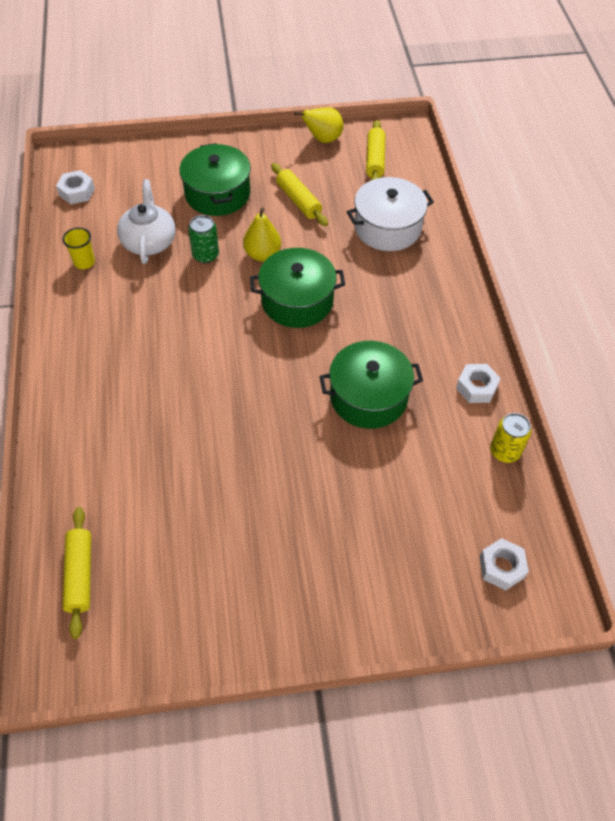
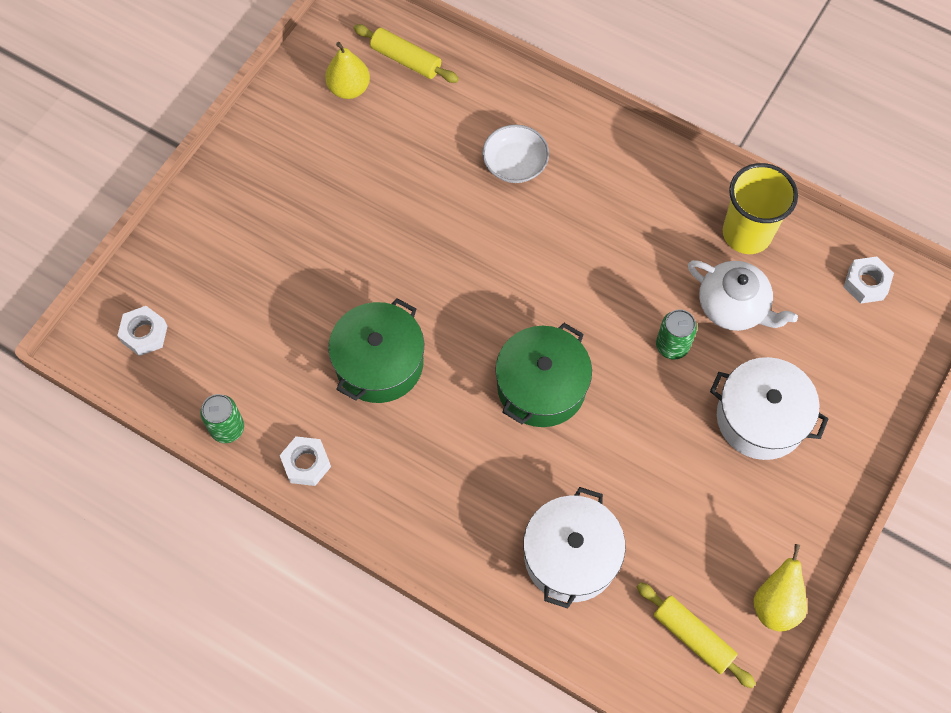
camera: 130 degrees right, 10 degrees up
yellow cup [63,228,95,269] -> yellow cup [723,163,798,254], size x1.95
green pot [179,143,251,216] -> white pot [710,357,828,460]
yellow pear [243,208,281,261] -> yellow pear moved to [325,42,370,99]
yellow rolling pin [271,163,328,226] -> none
yellow can [490,413,531,463] -> green can [200,394,244,443]
none -> white bowl [482,125,549,183]

